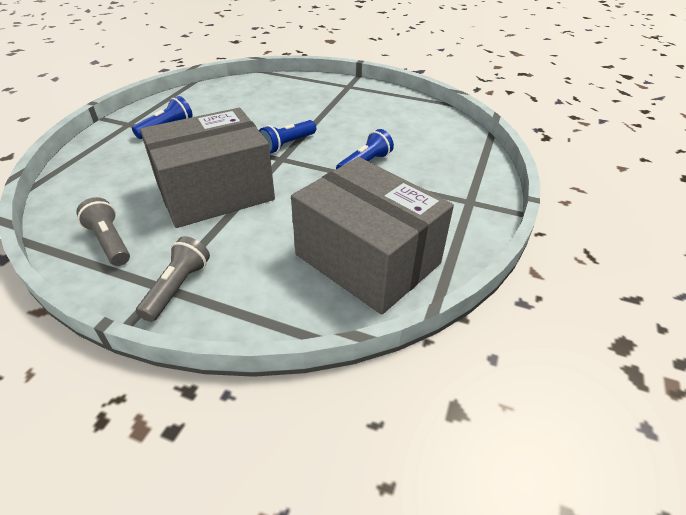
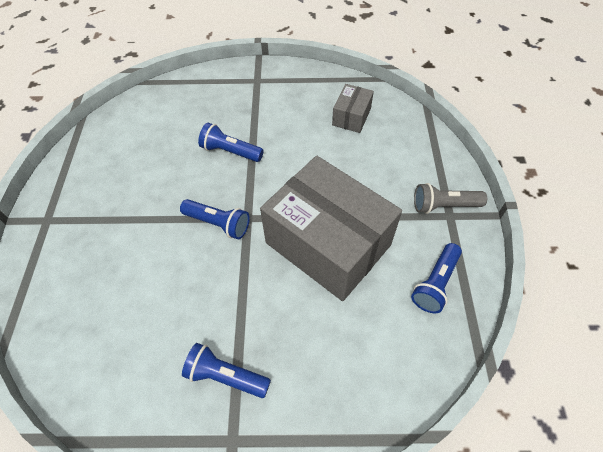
camera: 110 degrees left, 15 degrees up
grey flashlight [76,197,130,266] -> blue flashlight [411,243,462,313]
grey box [291,157,454,315] -> grey box [332,84,374,133], size x0.44

